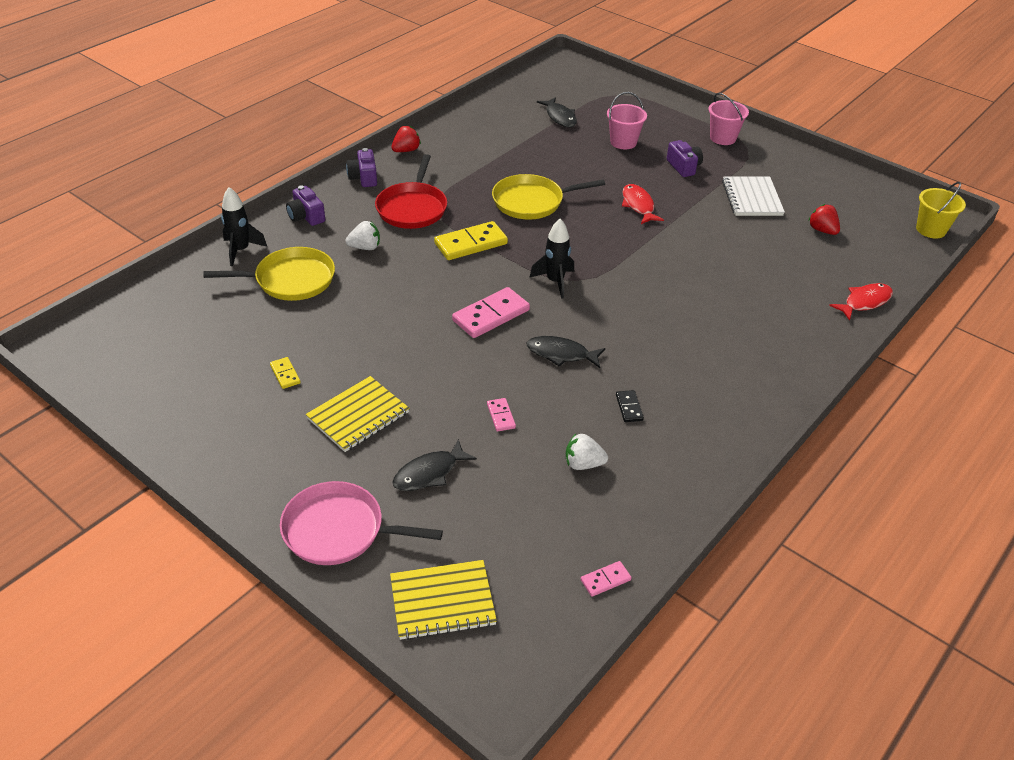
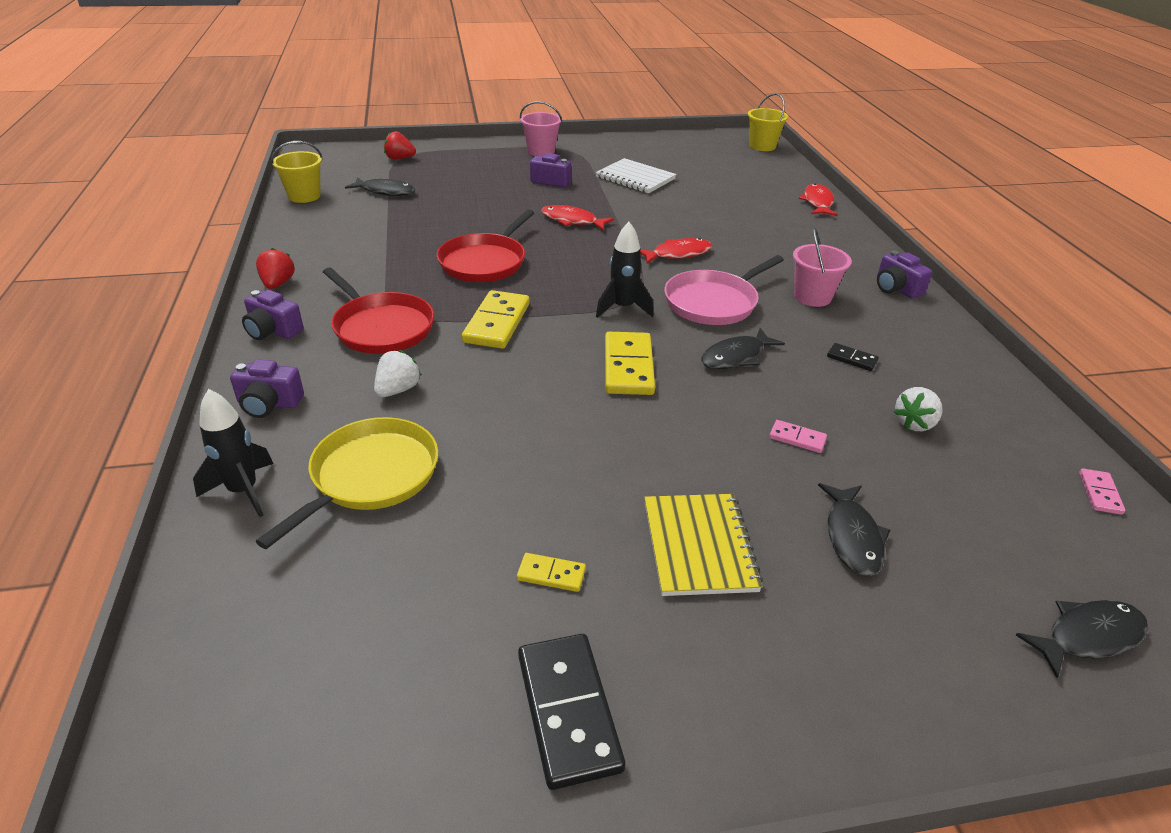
camera: 50 degrees left, 5 degrees down
pink pan [280,481,443,565] -> pink pan moved to [664,255,784,325]
yellow notebook [390,560,497,640] -> black fish [1016,600,1148,678]
pink domino [452,287,530,338] -> yellow domino [605,332,655,395]
yellow pan [492,174,605,220] -> red pan [437,210,534,282]
pink bucket [607,92,647,149] -> pink bucket moved to [793,228,852,307]
red strawberry [808,204,840,235] -> red strawberry moved to [384,131,416,159]
none -> yellow bucket [271,141,323,203]
none -> black domino [518,634,625,790]
none -> red fish [640,238,712,264]
none -> purple camera [877,250,932,299]

